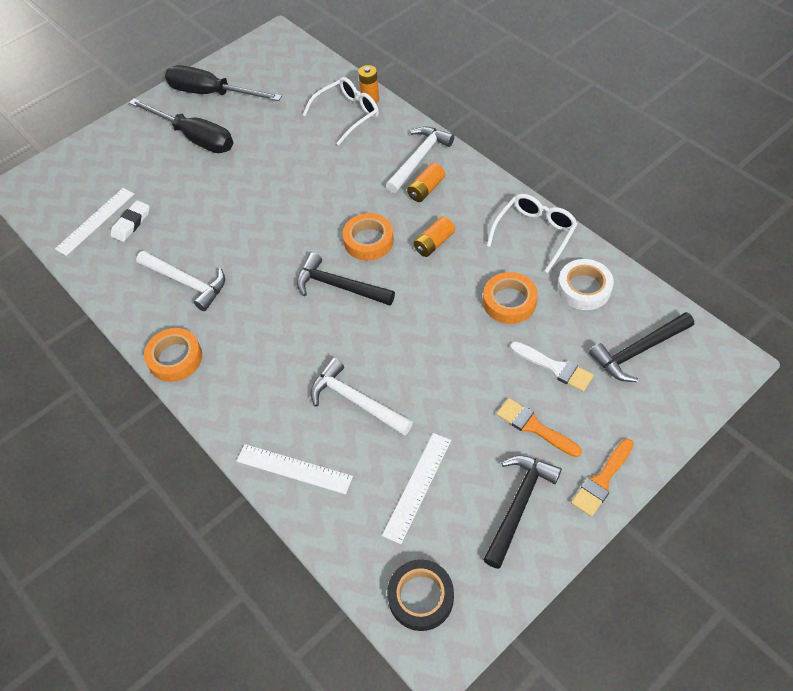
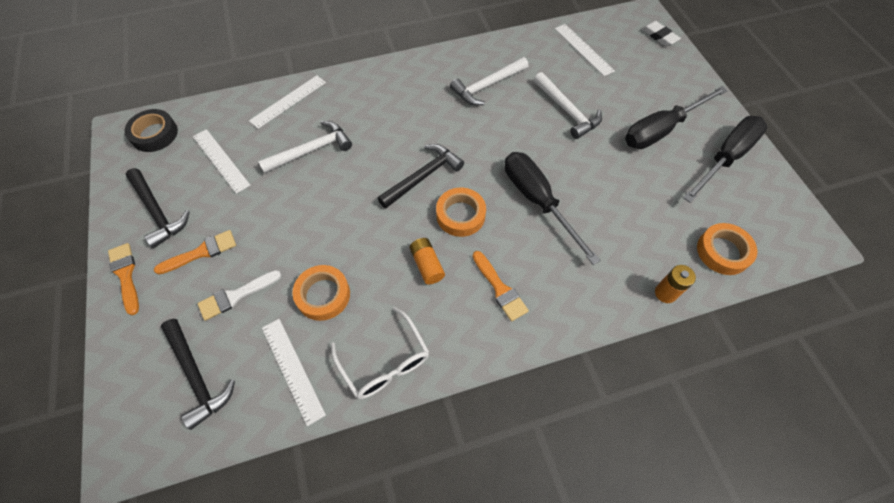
camera: 110 degrees right, 5 degrees up
white eraser [111,200,150,242] -> white eraser moved to [641,21,681,46]
orange tape [144,328,202,382] -> orange tape moved to [697,223,757,275]
white glasses [303,77,379,146] -> none
white hammer [386,127,454,193] -> white hammer moved to [534,72,602,139]
orange battery [407,163,445,202] -> orange brush [473,251,529,321]
white tape [558,259,614,310] -> white ruler [262,319,326,426]
black hammer [589,312,694,382] -> black hammer turned 150 degrees clockwise [161,319,235,430]
none -> black screwdriver [505,152,601,265]

